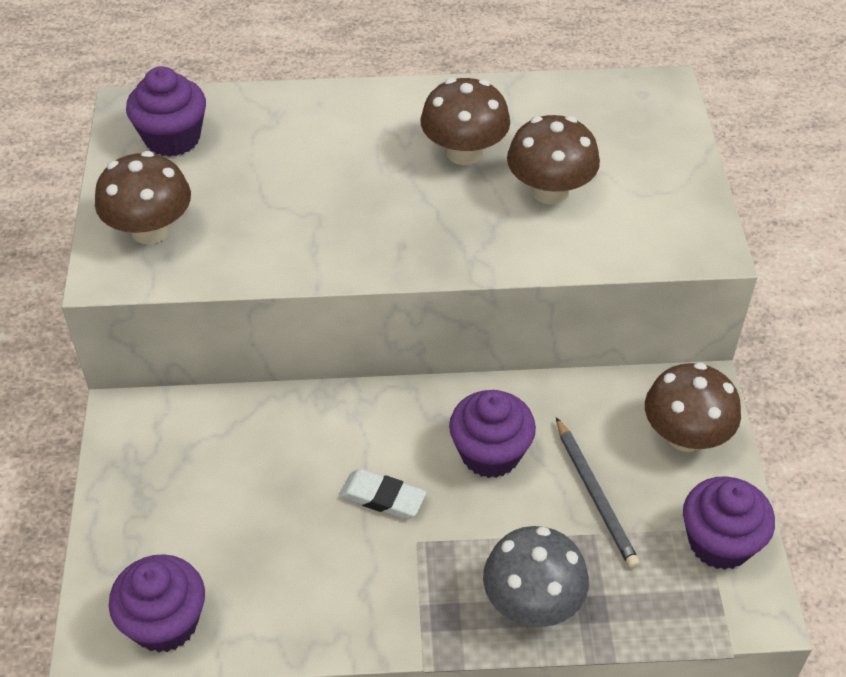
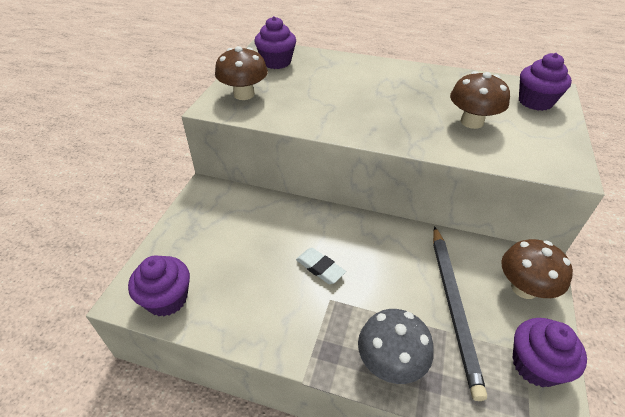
camera: 20 degrees right, 5 degrees down
brown mushroom [420,78,510,165] -> none
purple cupcake [449,390,536,478] -> purple cupcake moved to [519,53,572,111]
grey pencil [556,417,640,569] -> grey pencil [433,226,487,401], size x1.58

